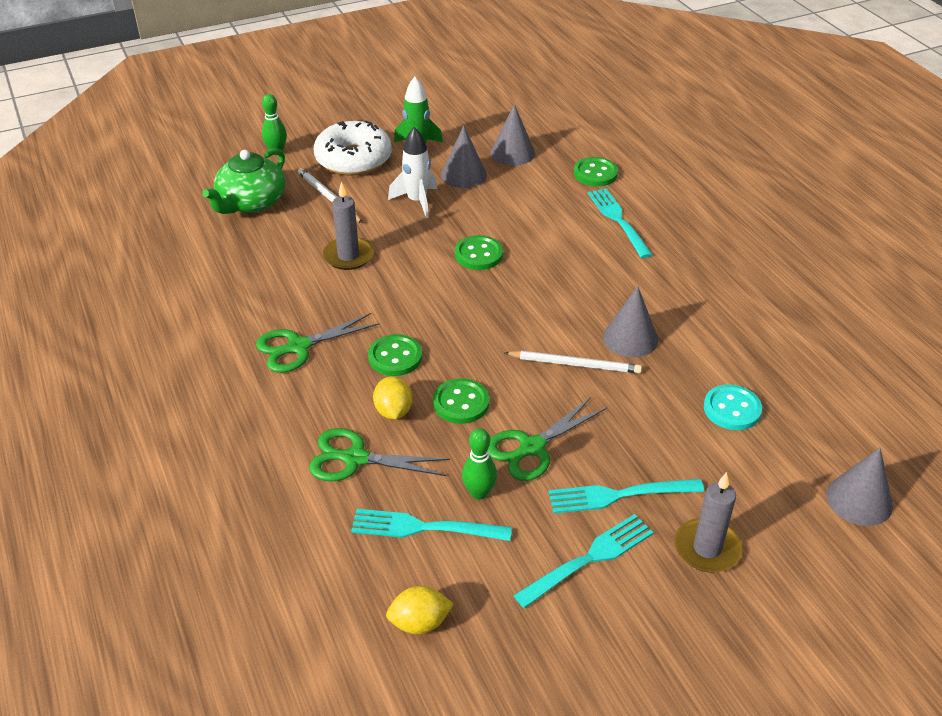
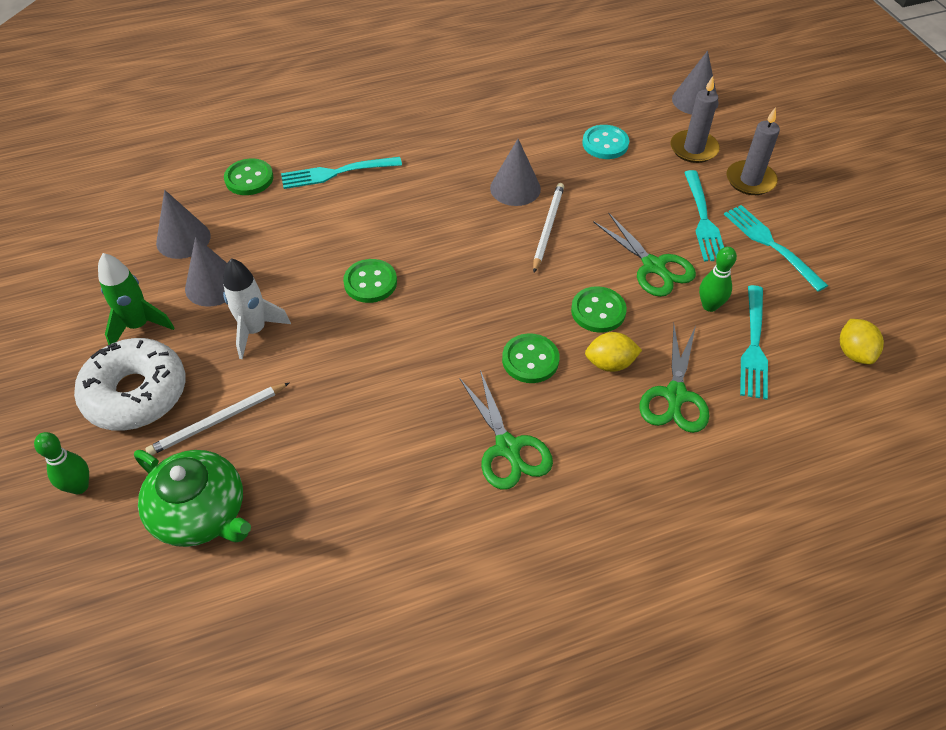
camera: 85 degrees left, 10 degrees up
grey candle [323,182,374,270] -> grey candle moved to [670,76,720,163]

